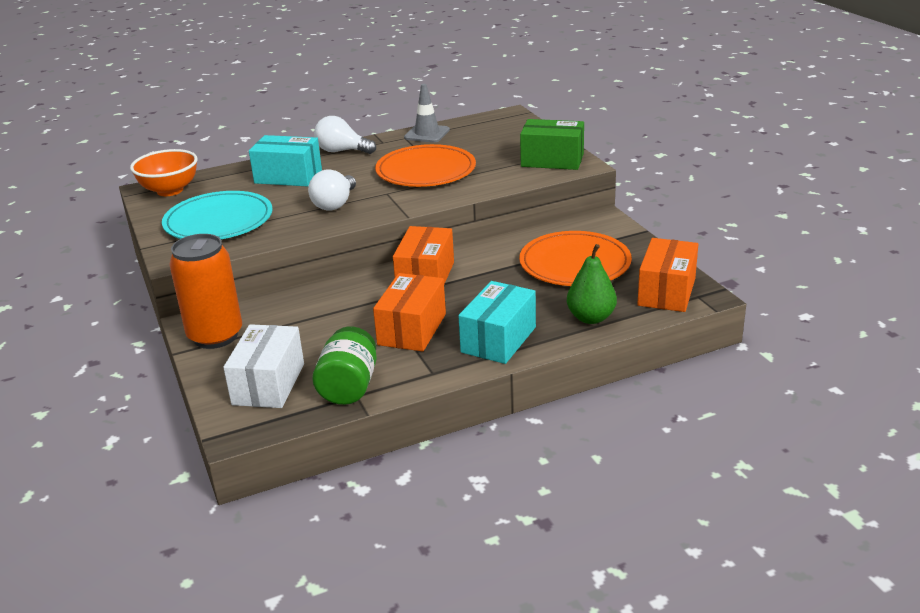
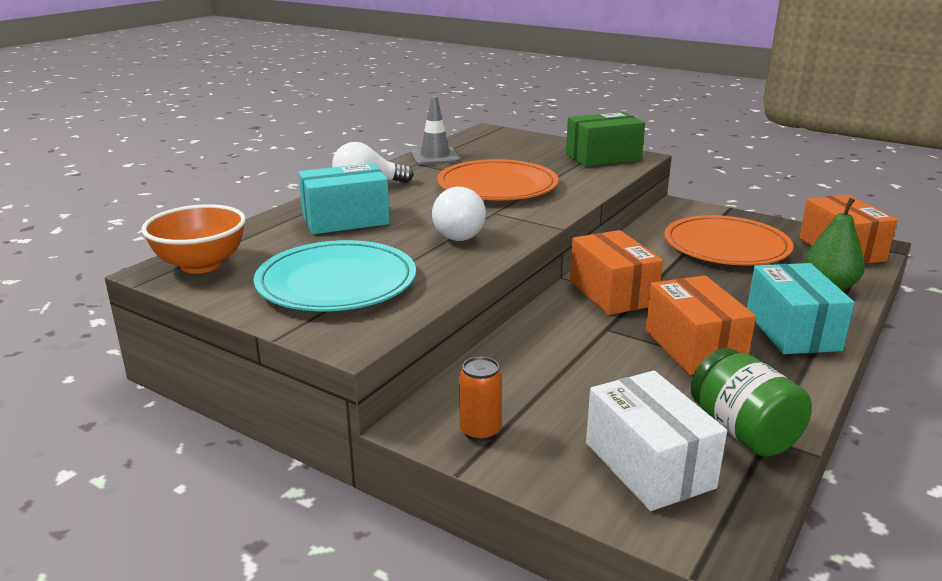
camera: 35 degrees left, 5 degrees down
orange can [169,234,242,349] -> orange can [459,357,502,442], size x0.48

